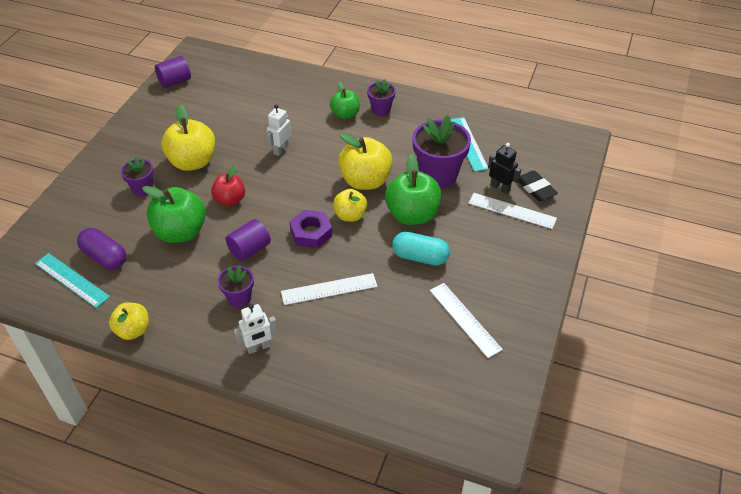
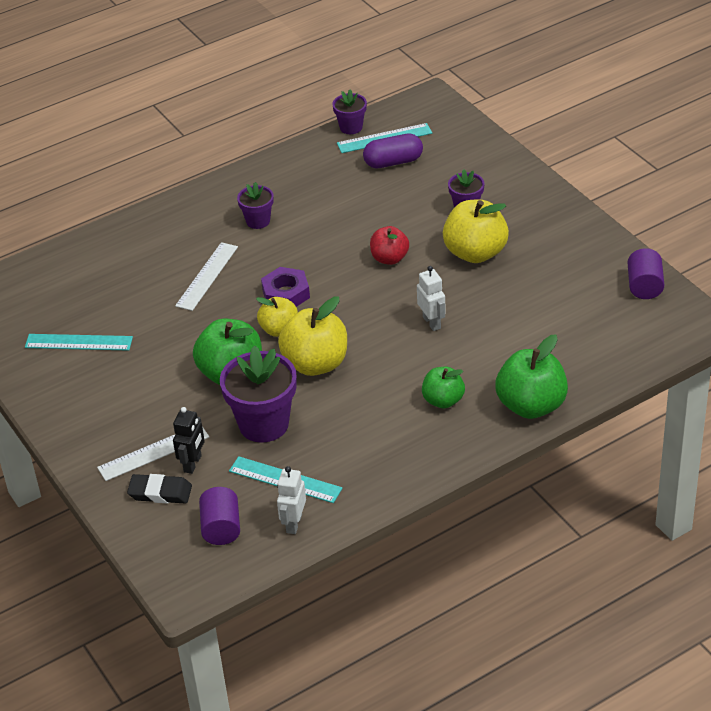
camera: 130 degrees right, 5 degrees down
yellow apple [109,303,149,340] -> none
green apple [142,186,206,243] -> green apple moved to [495,335,568,419]
purple cylinder [226,219,271,261] -> purple cylinder moved to [199,487,240,545]
white robot [234,304,277,354] -> white robot moved to [277,466,306,534]
purple flower pot [367,79,396,116] -> purple flower pot moved to [333,90,367,134]
turquoise capsule [392,232,450,266] -> none
white ruler [430,283,503,358] -> turquoise ruler [25,334,133,351]
black robot [488,143,521,194] -> black robot turned 60 degrees counterclockwise [173,407,205,474]

